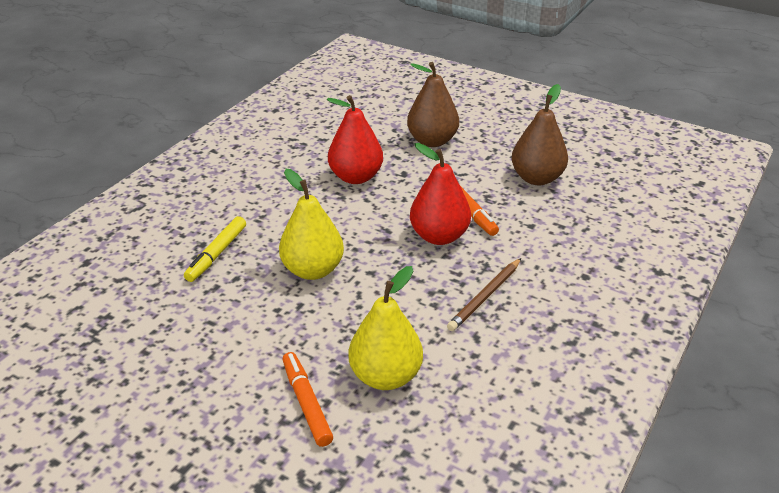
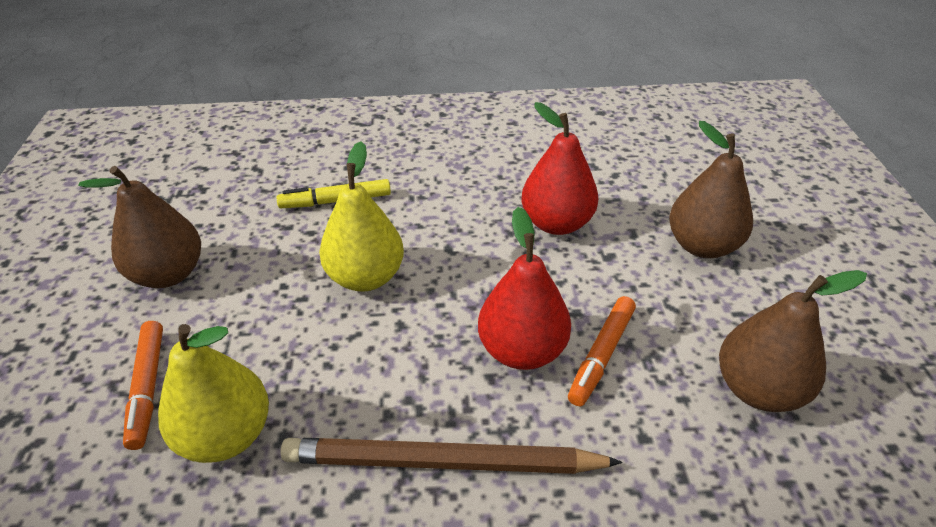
camera: 55 degrees right, 5 degrees up
orange marker [283,352,333,447] -> orange marker turned 135 degrees clockwise [123,321,163,450]
brown pencil [447,258,521,331] -> brown pencil [280,438,623,474], size x1.63
none -> brown pear [79,166,201,288]

